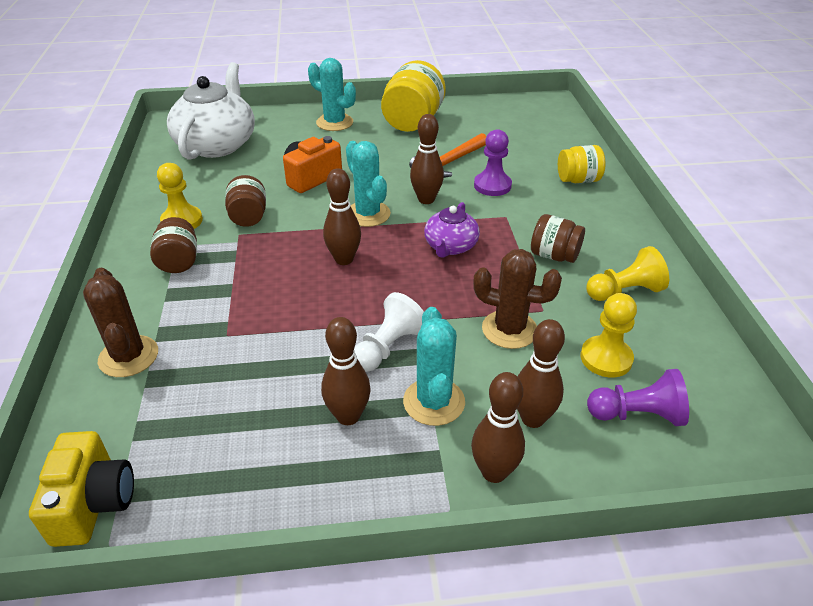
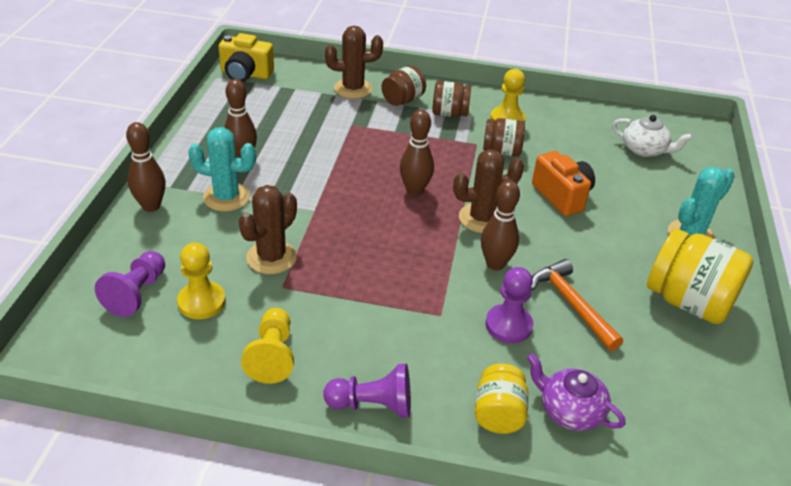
camera: 105 degrees right, 0 degrees up
white teapot [167,62,255,160] -> white teapot [612,115,693,157], size x0.53
turquoise cactus [346,141,391,227] -> brown cactus [453,149,524,233]
white pawn [354,292,424,372] -> none
purple teapot [424,202,480,258] -> purple teapot moved to [527,353,626,431]
brown bowling pin [517,319,565,428] -> none
brown jar [531,214,585,263] -> brown jar moved to [381,65,426,106]
none -> purple pawn [323,364,411,418]

